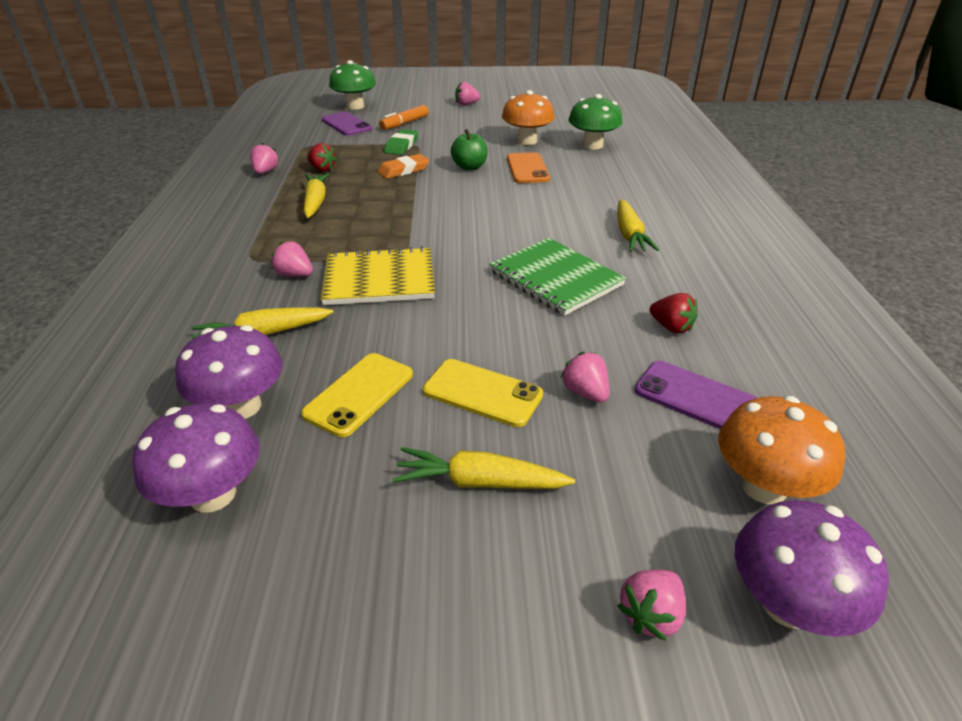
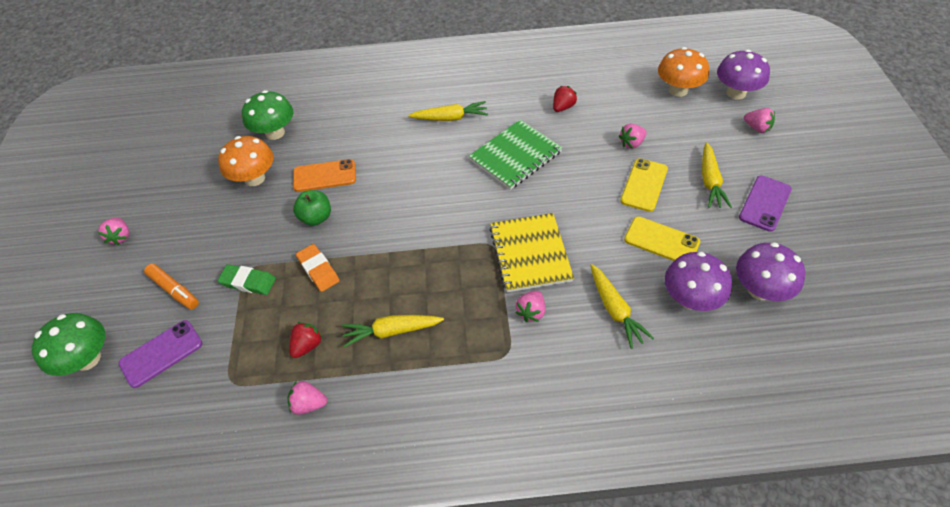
camera: 90 degrees left, 15 degrees up
purple phone [635,361,757,429] -> purple phone moved to [739,176,792,232]

